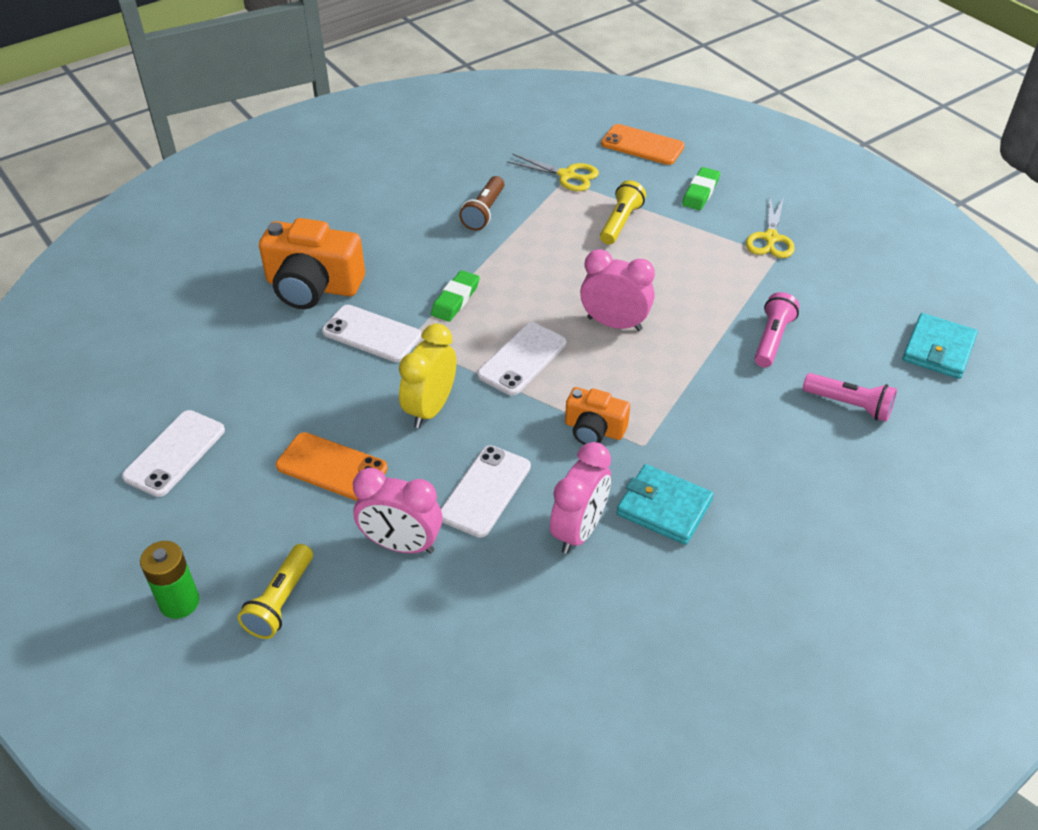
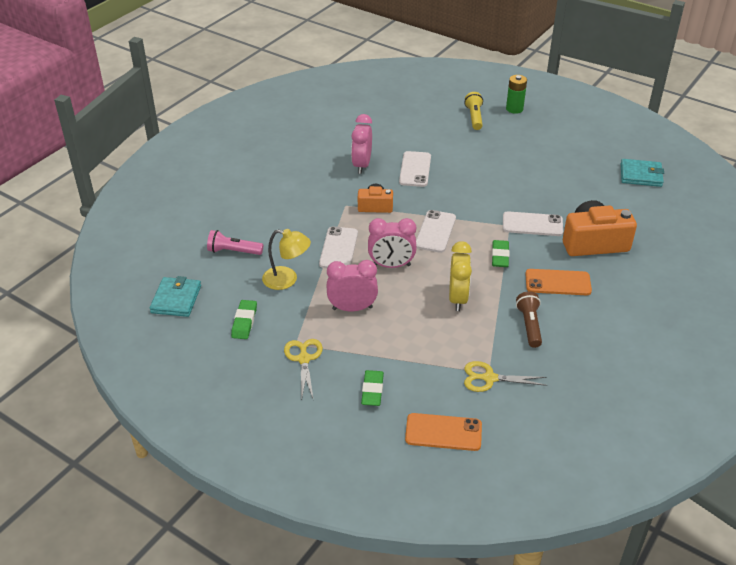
camera: 160 degrees right, 5 degrees down
white phone [122,410,225,497] -> white phone moved to [319,226,358,268]
orange phone [276,432,388,501] -> orange phone moved to [525,269,592,295]
pink clock [353,468,443,554] -> pink clock moved to [327,260,378,312]
yellow clock [399,323,456,428] -> yellow clock moved to [449,241,472,311]
yellow flashlight [600,180,646,245] -> none
turquoise wallet [617,464,714,545] -> turquoise wallet moved to [621,159,664,187]
pink flashlight [754,292,800,368] -> yellow lamp [262,229,311,290]
none -> green eraser [231,300,257,339]

